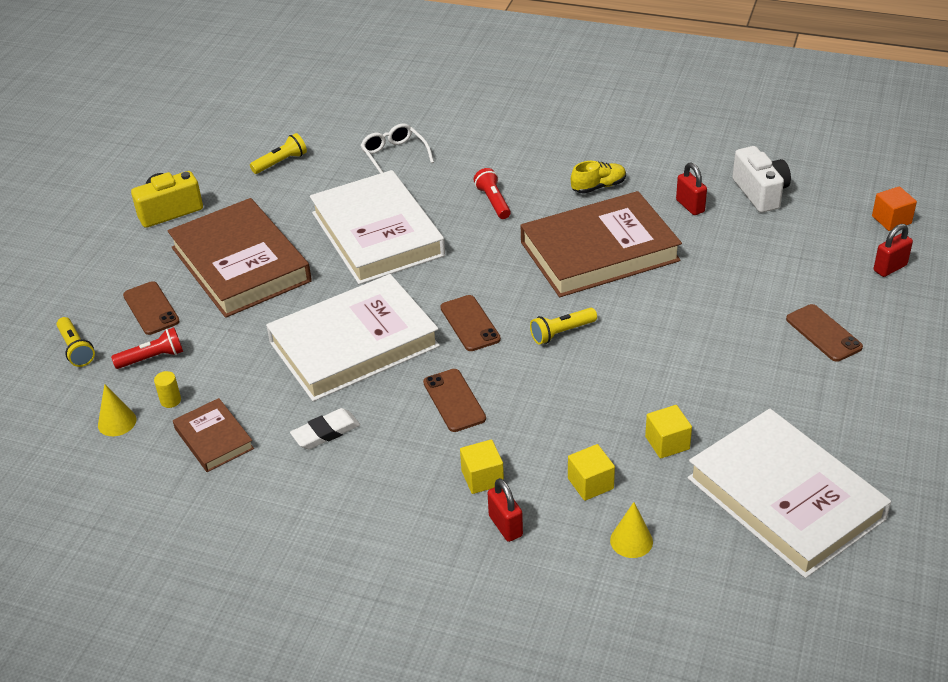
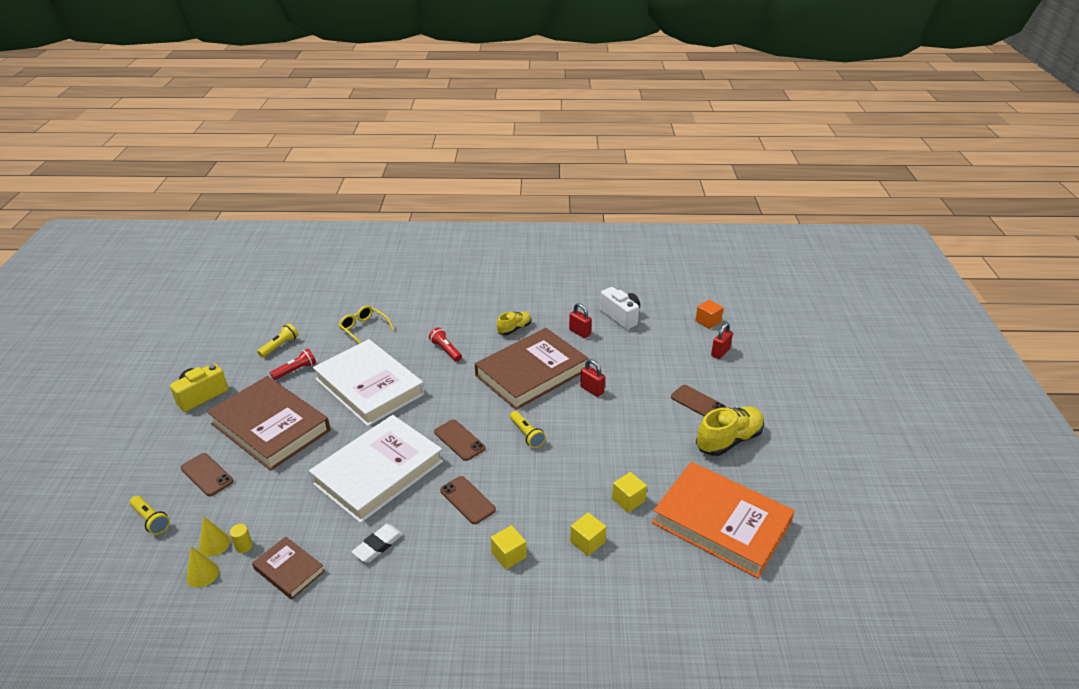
camera: 20 degrees left, 5 degrees down
red flashlight [111,327,183,369] -> red flashlight moved to [270,348,316,380]
white glasses [360,123,434,174] -> yellow glasses [339,305,394,344]
red padlock [488,478,523,542] -> red padlock moved to [580,359,605,397]
yellow flashlight [530,308,597,345] -> yellow flashlight turned 75 degrees counterclockwise [510,411,546,448]
yellow cone [610,502,653,558] -> yellow cone moved to [199,516,230,557]
white book [687,409,891,578] -> orange book [652,462,794,578]
none -> yellow shoe [696,406,764,456]

